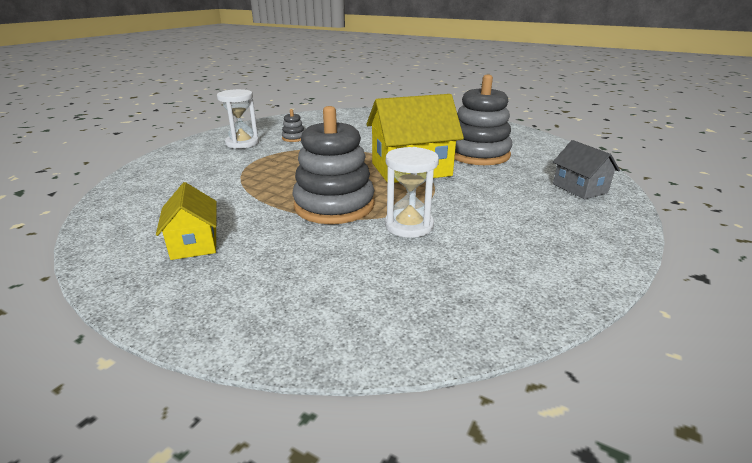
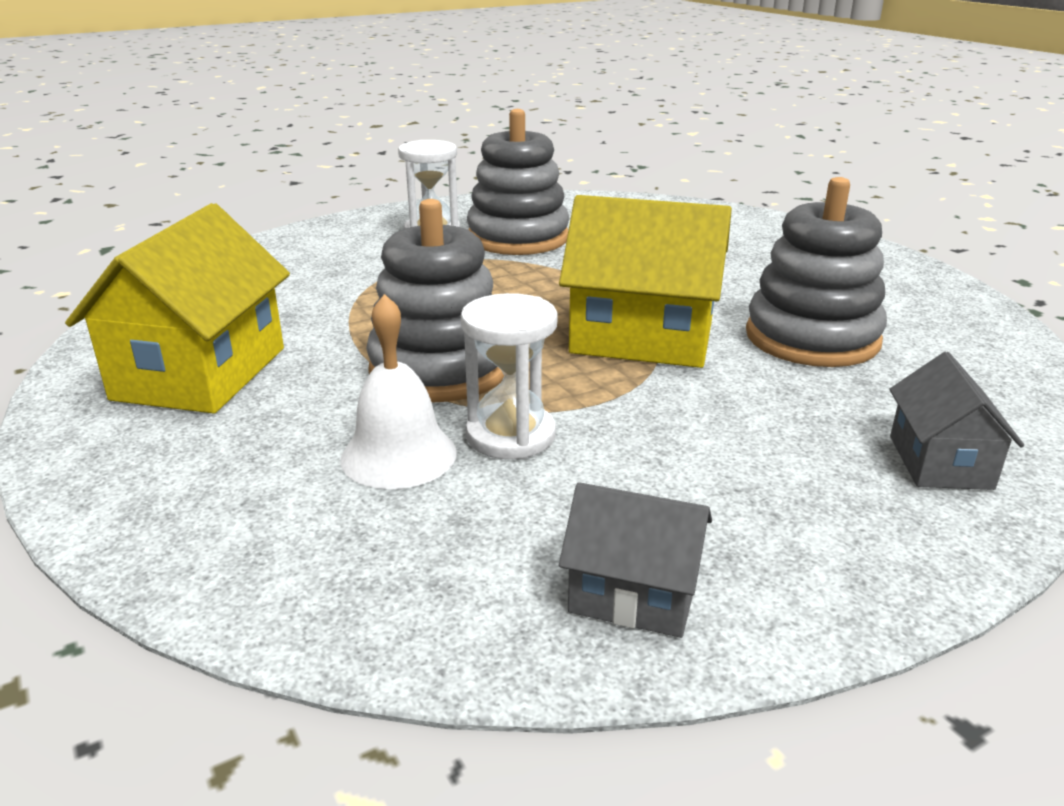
camera: 30 degrees right, 0 degrees up
yellow house [156,182,217,260] -> yellow house [65,203,290,414], size x1.81
grey stacking toy [282,109,304,142] -> grey stacking toy [467,109,570,255], size x2.38
none -> white bell [340,294,457,489]
none -> grey house [559,482,712,638]

